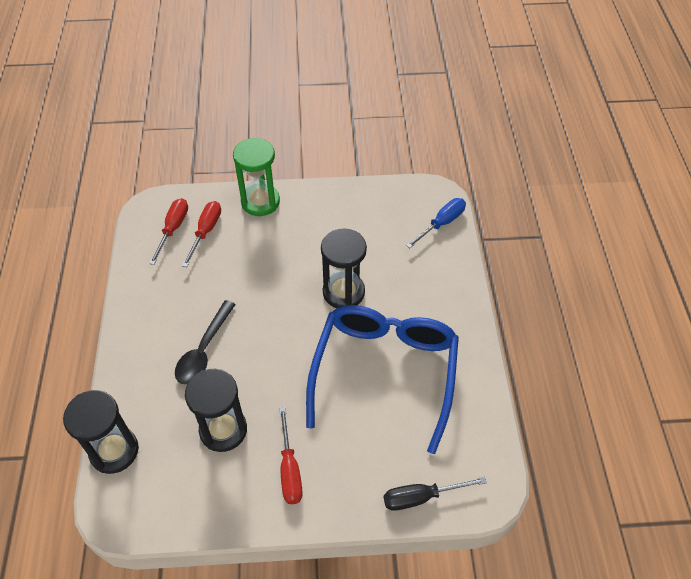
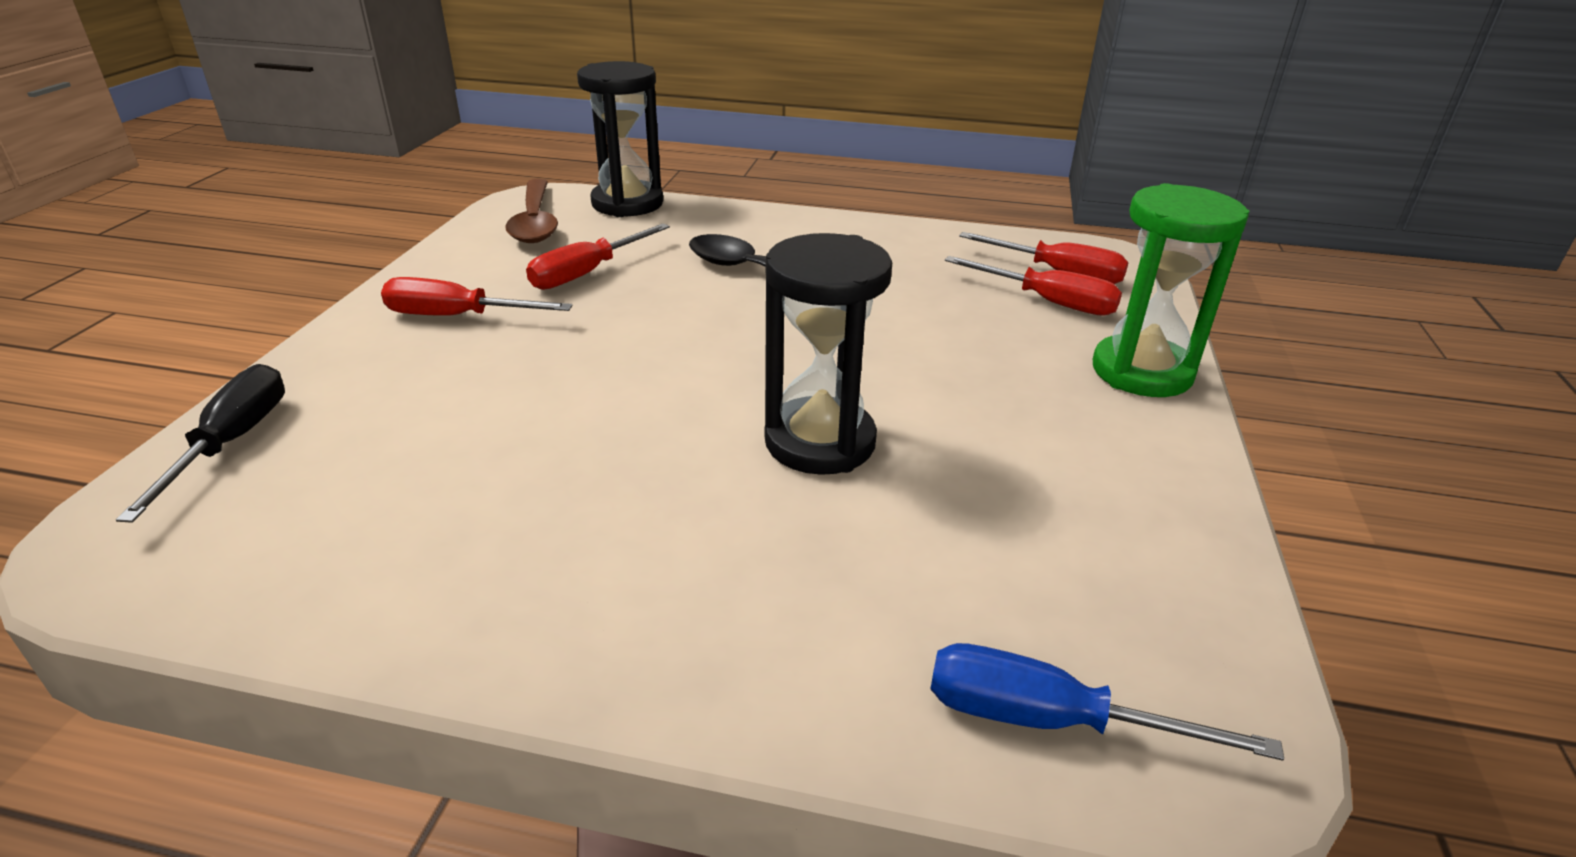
camera: 105 degrees right, 20 degrees down
black hourglass [185,369,247,452] -> red screwdriver [526,224,670,290]
blue glasses [306,305,459,454] -> none
blue screwdriver [406,198,466,248] -> blue screwdriver turned 135 degrees clockwise [930,643,1284,761]
none -> brown spoon [505,179,558,243]

